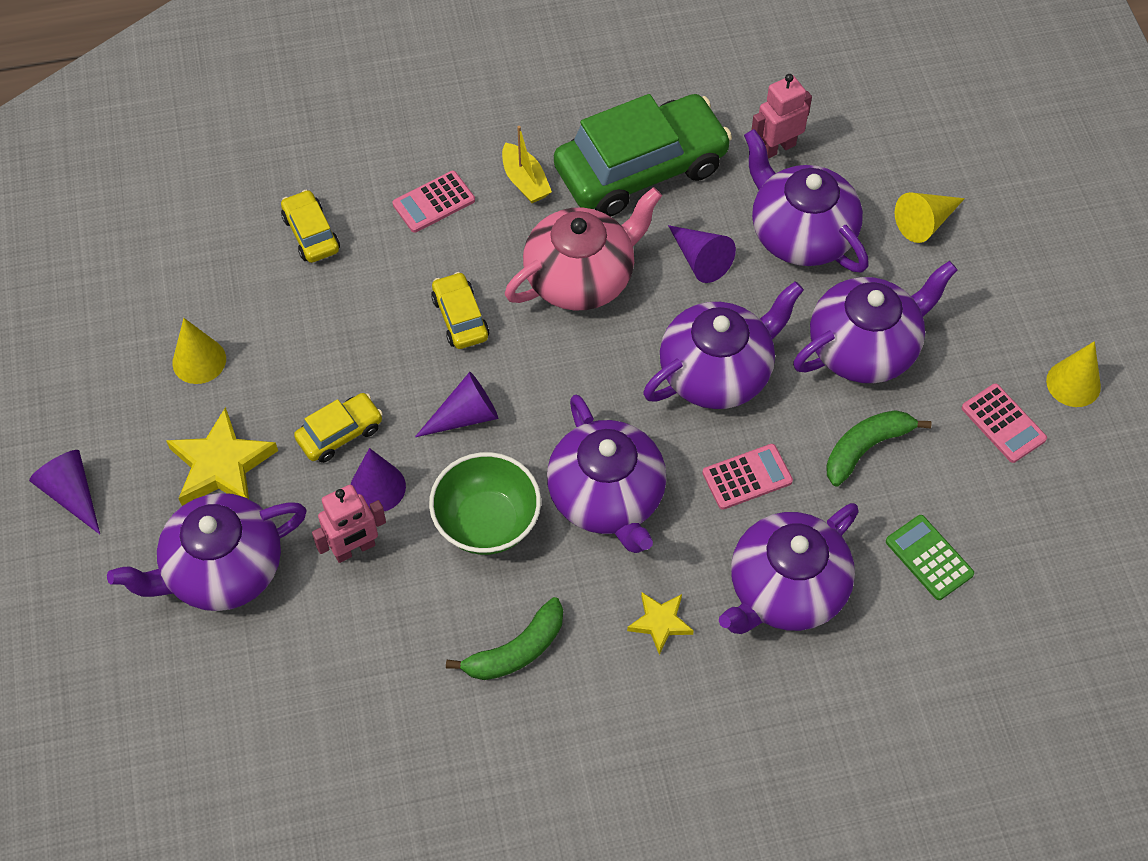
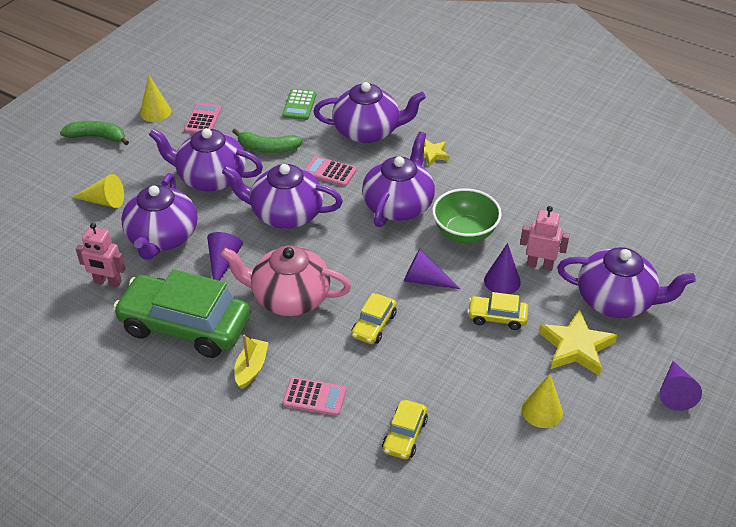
camera: 135 degrees left, 15 degrees down
green banana [446,597,563,680] -> green banana moved to [60,121,129,145]

